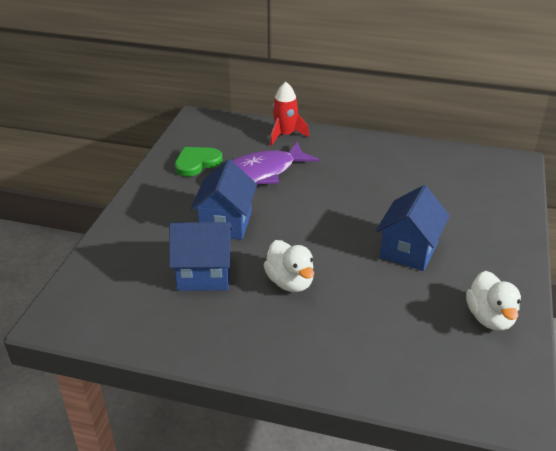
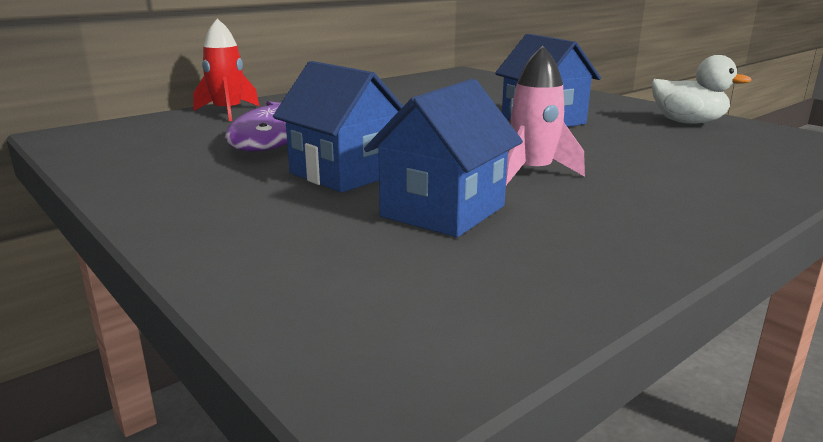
camera: 55 degrees left, 15 degrees down
green heart [175,147,223,177] -> none
white duck [264,240,314,292] -> pink rocket [506,46,585,185]

